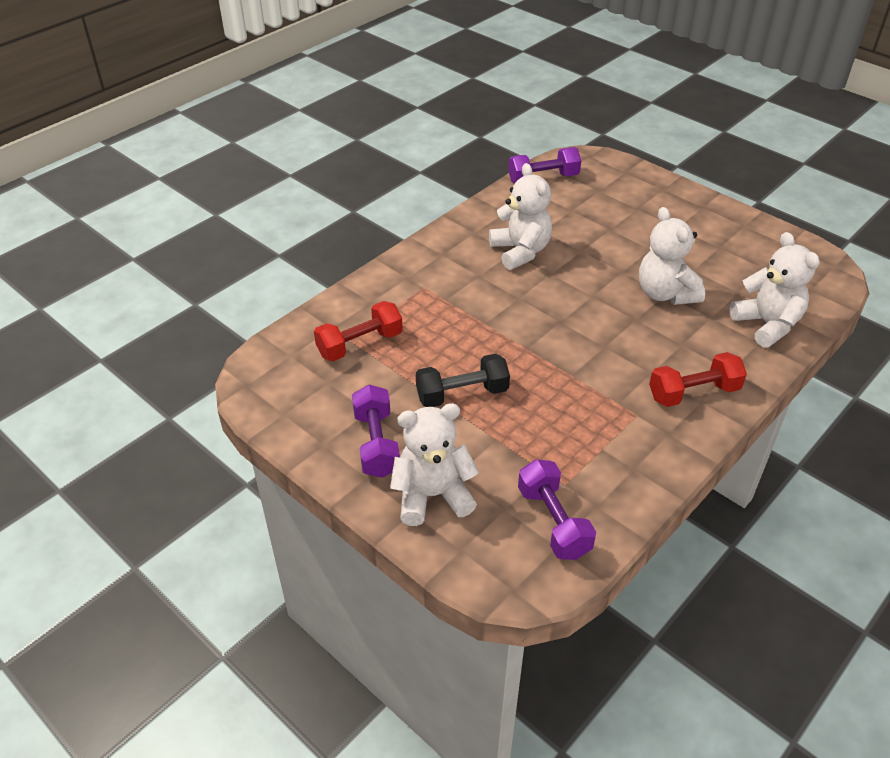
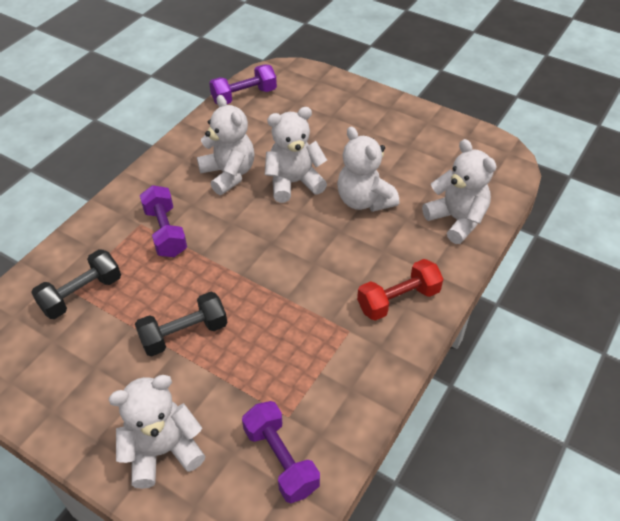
camera: 10 degrees left, 5 degrees up
red dumbbell [314,301,403,361] -> black dumbbell [31,249,121,319]
purple dumbbell [352,385,400,478] -> purple dumbbell moved to [140,185,187,257]
none -> white teddy bear [265,107,327,203]

